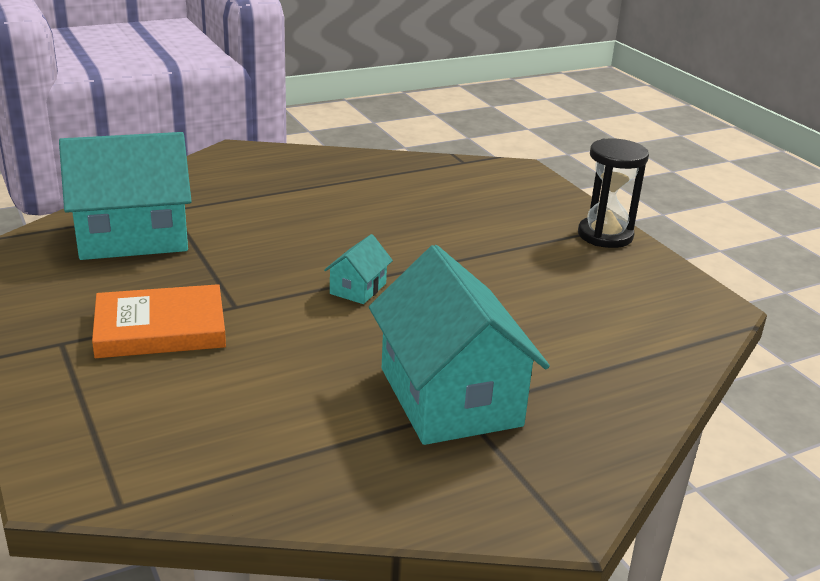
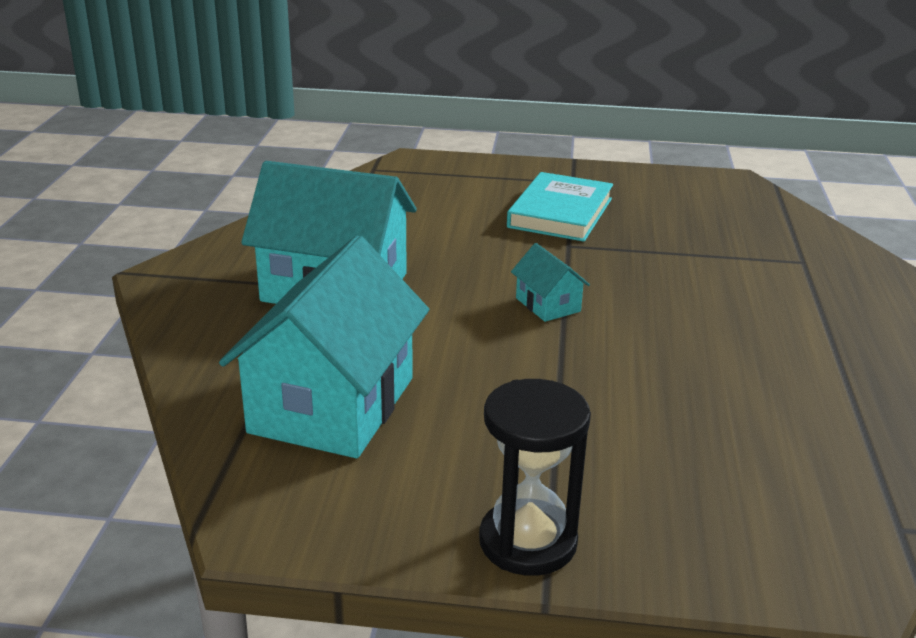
camera: 125 degrees right, 0 degrees up
turquoise house [59,132,192,260] -> turquoise house moved to [219,236,429,458]
orange book [92,284,226,358] -> turquoise book [507,172,613,242]

